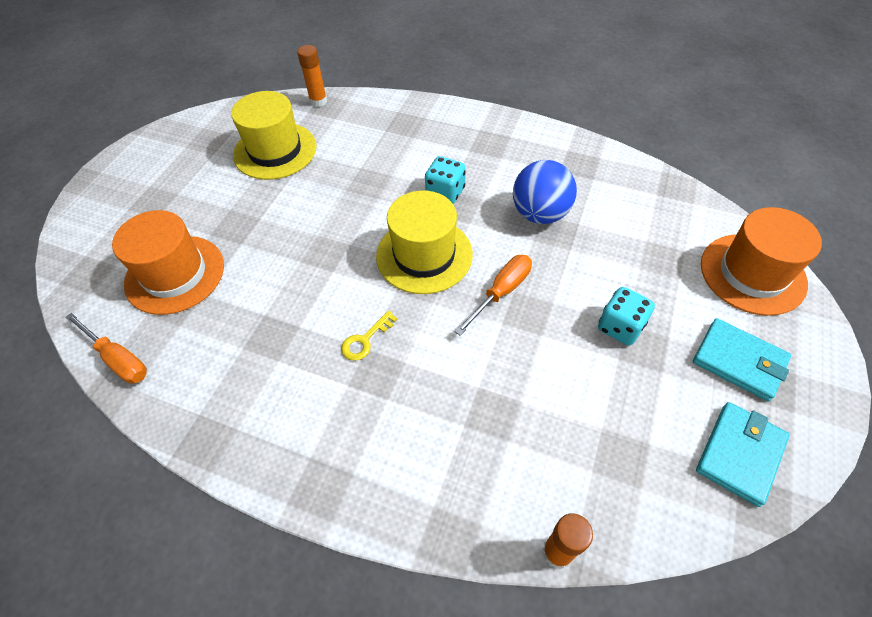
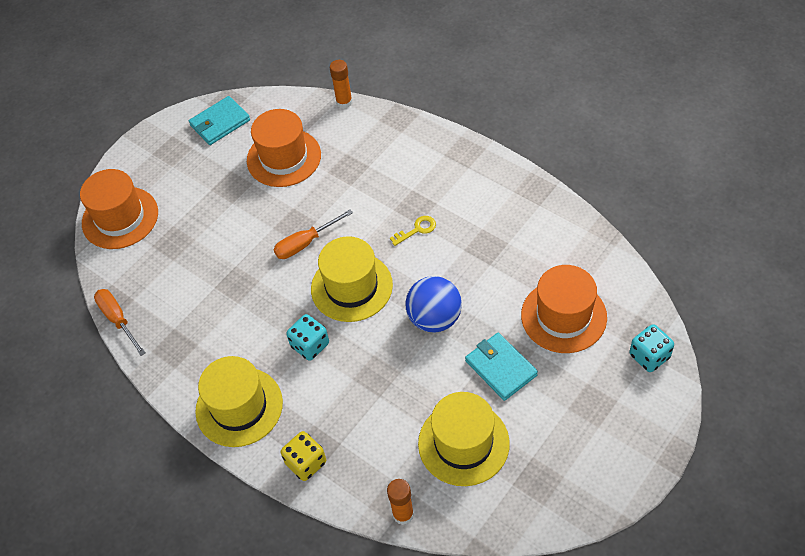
camera: 160 degrees left, 0 degrees up
orange screwdriver [65,313,147,384] -> orange screwdriver moved to [94,289,146,356]
blue ball [513,160,577,224] -> blue ball moved to [405,276,462,333]
turquoise dice [598,287,655,345] -> turquoise dice moved to [630,324,674,372]
turquoise wallet [693,318,791,401] -> turquoise wallet moved to [465,333,538,401]
none -> yellow hat [195,356,283,447]
none -> orange hat [247,109,321,187]
none -> yellow dice [281,431,326,481]

